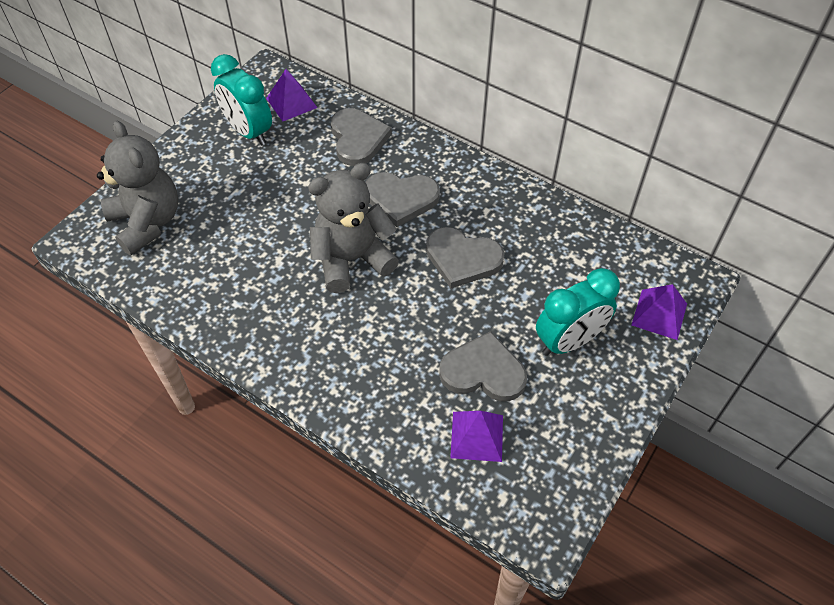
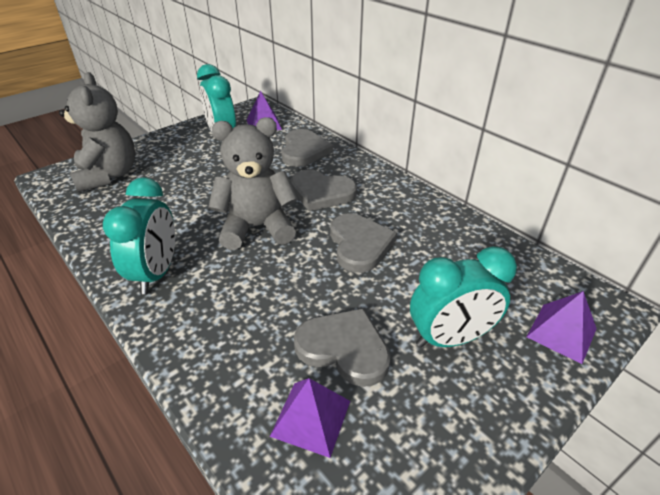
camera: 15 degrees right, 15 degrees down
grey heart [426,227,505,288] -> grey heart turned 135 degrees counterclockwise [330,213,397,273]
none -> turquoise clock [103,177,175,294]

